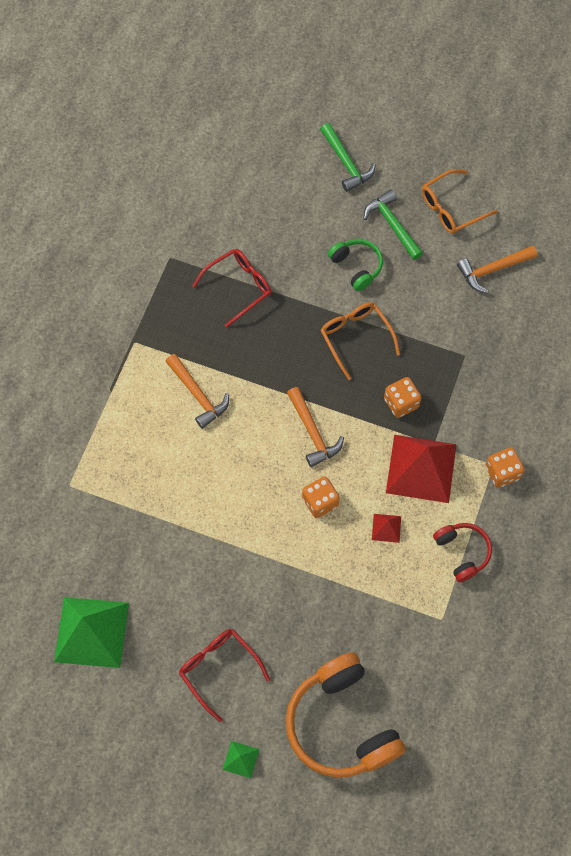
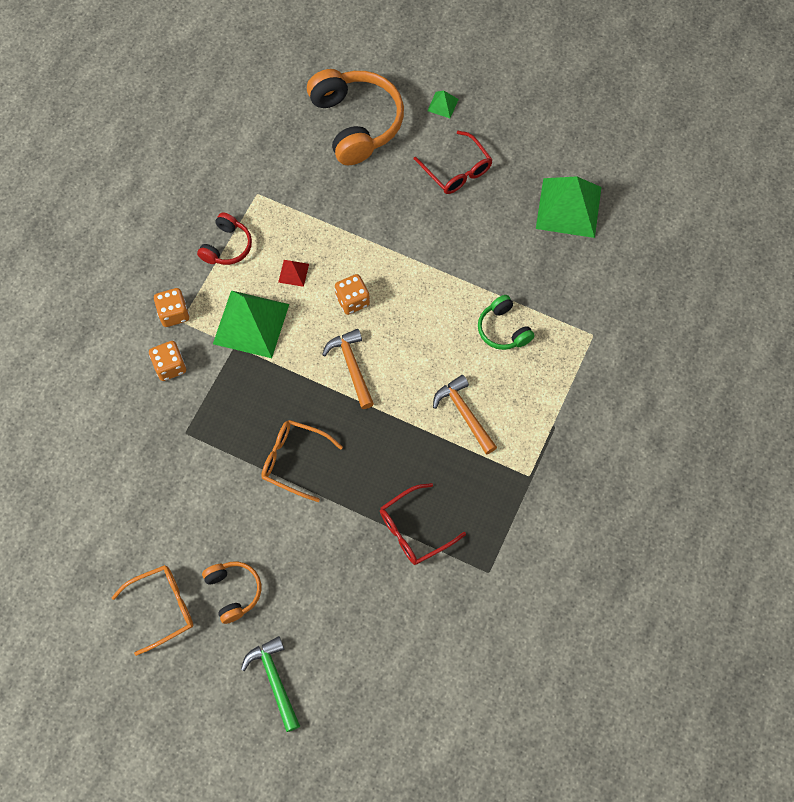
camera: 175 degrees left, 0 degrees up
orange glasses [320,302,400,380] -> orange glasses turned 135 degrees clockwise [261,420,343,502]
green headphones [328,239,383,291] -> green headphones moved to [478,295,535,350]
green hammer [364,190,423,260] -> orange headphones [202,561,261,624]
orange dice [384,377,421,418] -> orange dice moved to [149,341,186,381]
red pyramid [386,435,457,503] -> green pyramid [213,290,289,358]
red headphones [433,523,492,582] -> red headphones turned 135 degrees counterclockwise [197,212,252,265]
orange hammer [457,246,537,293] -> none

